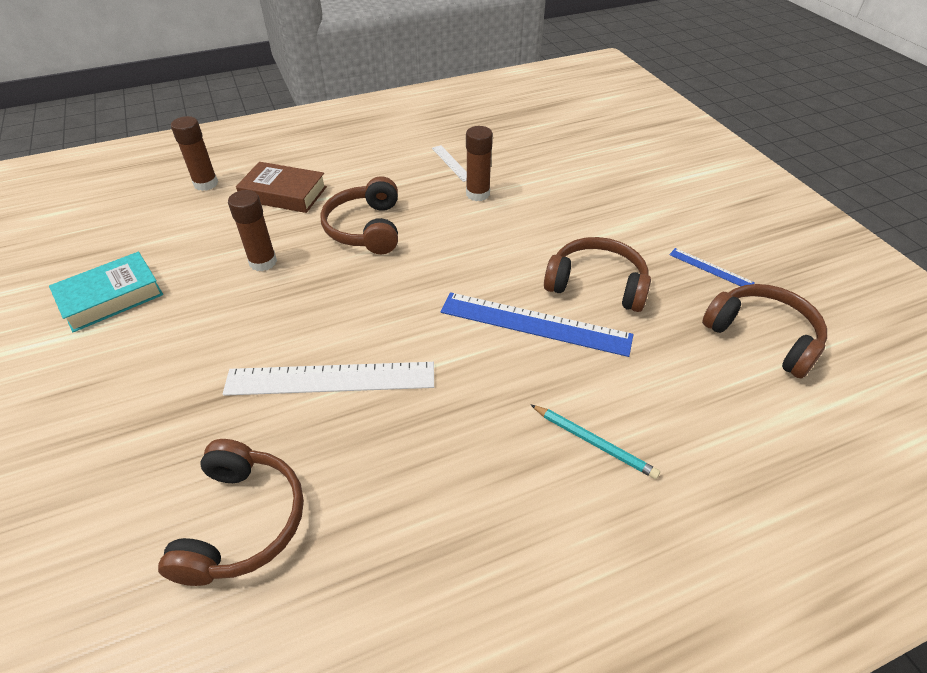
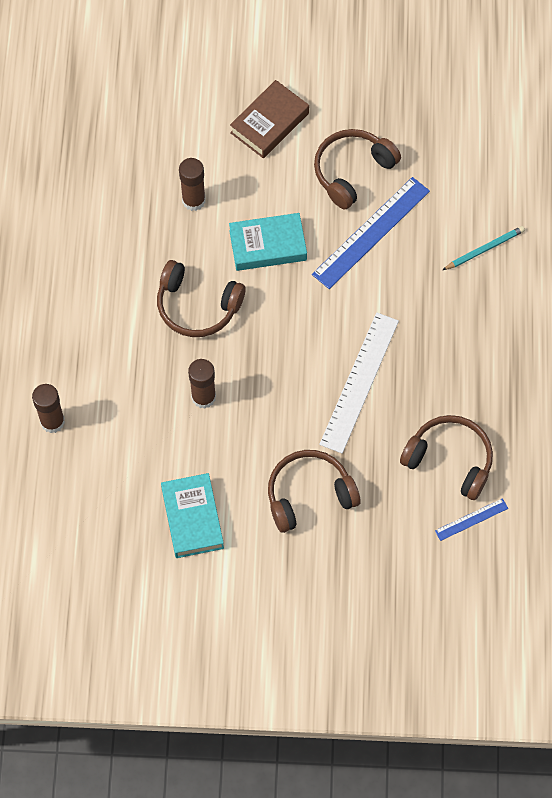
camera: 65 degrees left, 20 degrees up
brown book [236,162,327,213] -> brown book moved to [230,80,309,158]
white ruler [432,145,467,182] -> none
blue ruler [669,248,755,286] -> blue ruler moved to [435,498,508,541]
brown headphones [702,284,827,379] -> brown headphones moved to [268,450,360,533]
none -> turquoise book [229,213,307,271]

